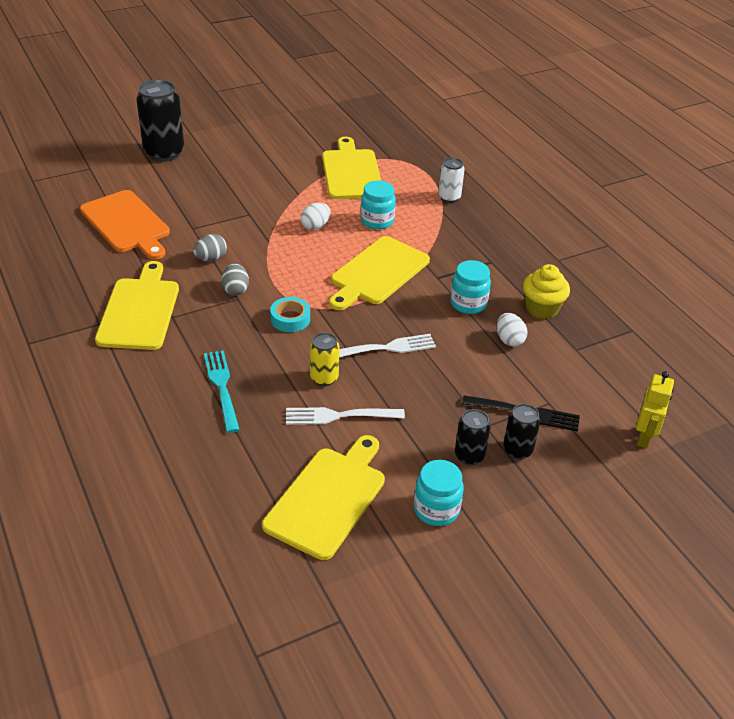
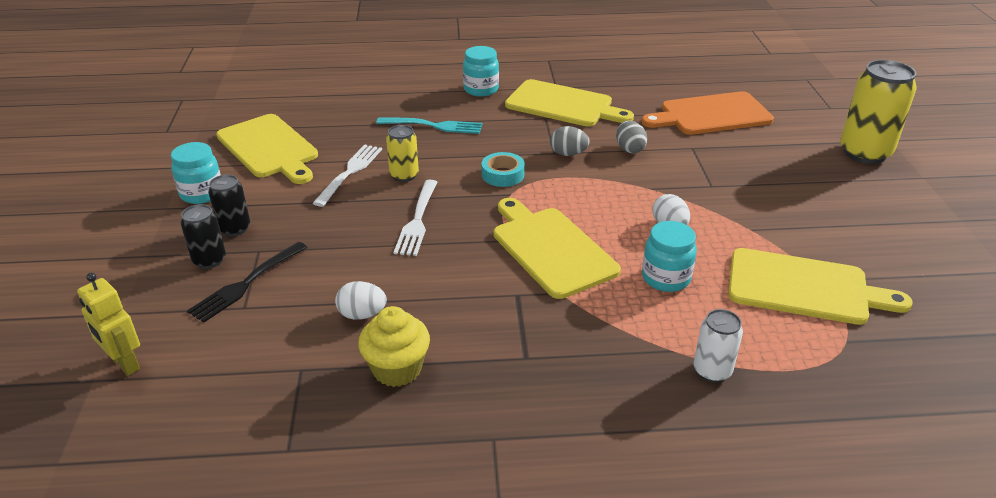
camera: 115 degrees right, 5 degrees down
black can [136,79,184,162] -> yellow can [840,60,917,164]
turquoise jar [450,260,491,314] -> turquoise jar moved to [463,46,499,97]

